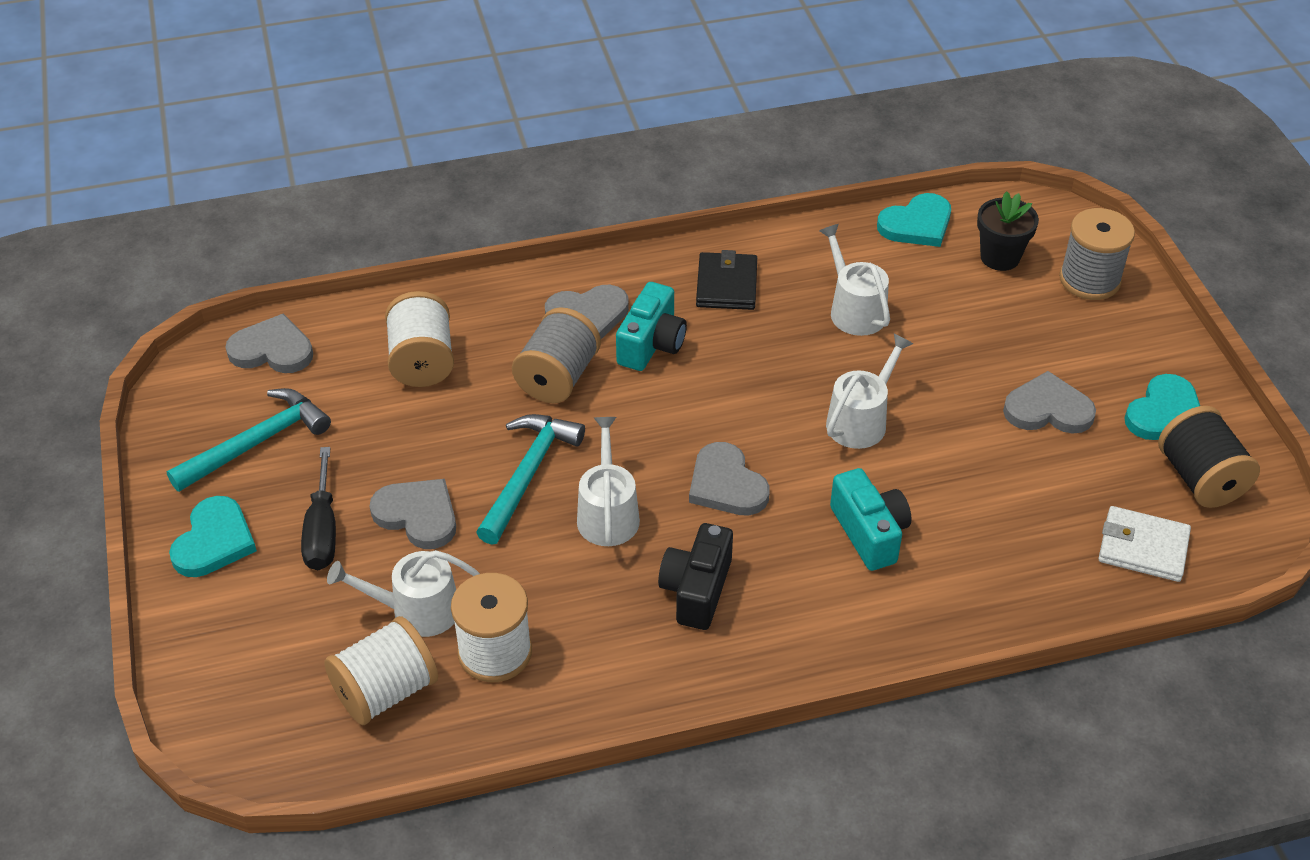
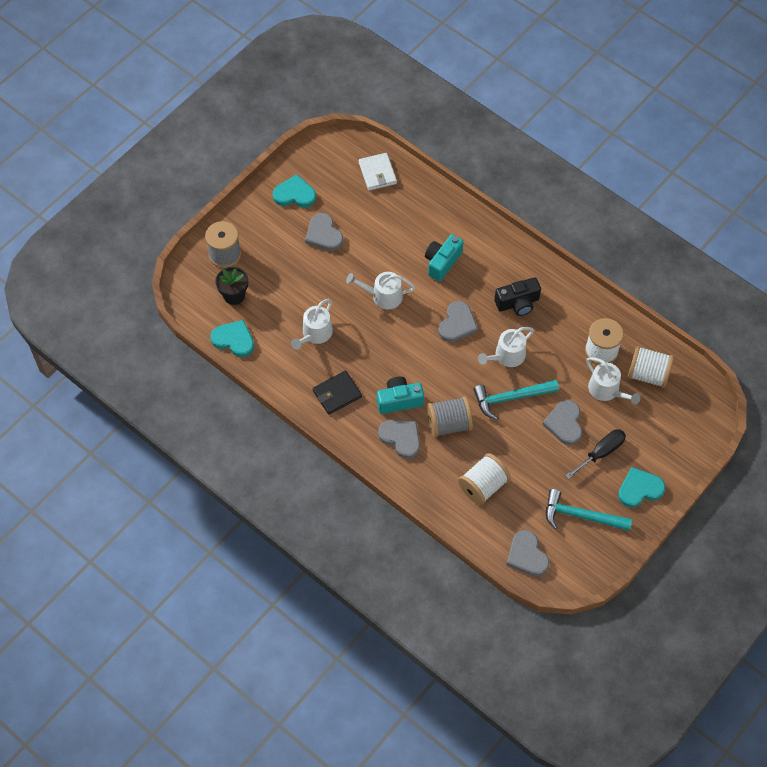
camera: 125 degrees left, 15 degrees up
black spool [1158,406,1260,508] -> none

